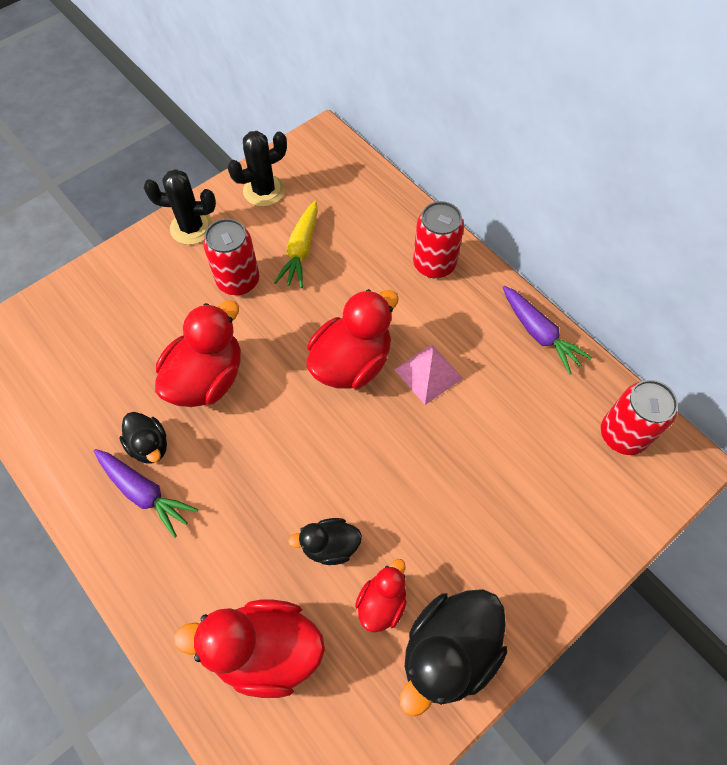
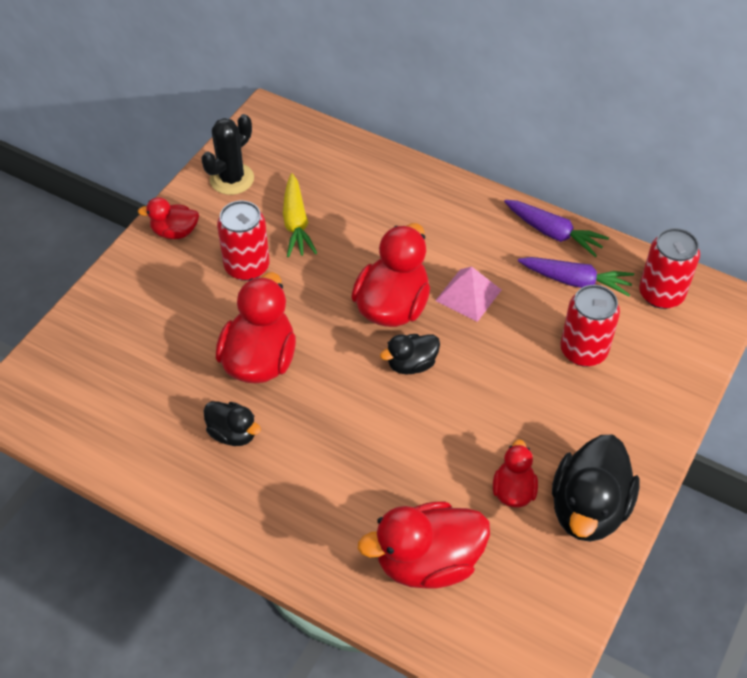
camera: 20 degrees left, 10 degrees down
purple carrot [94,449,198,538] -> purple carrot moved to [518,257,634,297]
black cactus [144,169,216,245] -> red duck [138,197,199,239]
black duck [288,518,362,565] -> black duck moved to [380,334,440,374]
red can [413,201,464,278] -> red can moved to [560,285,620,367]

